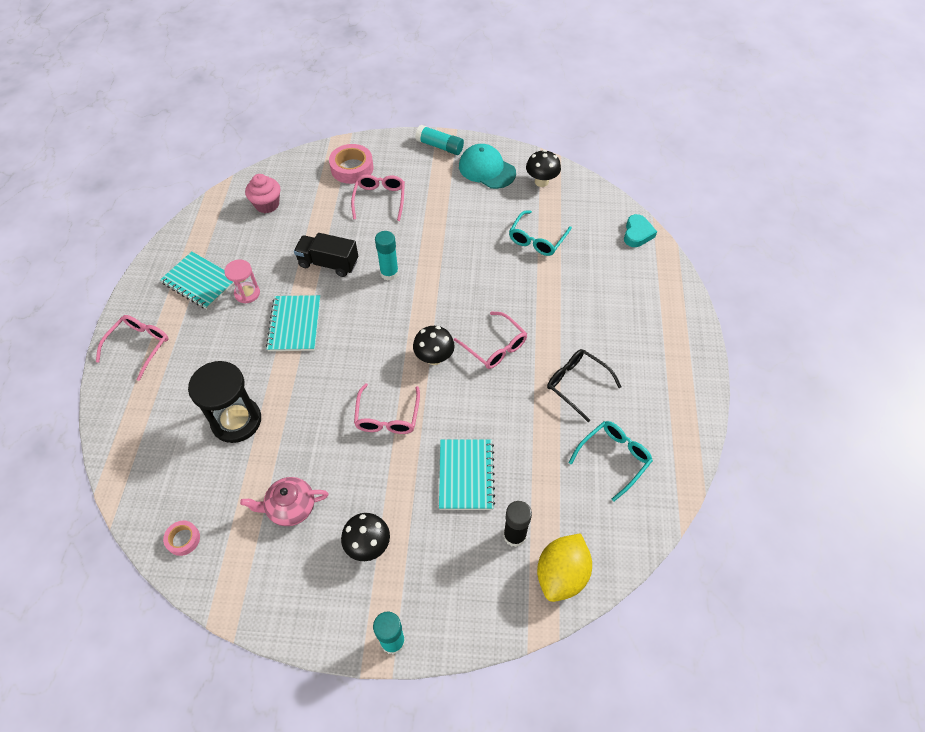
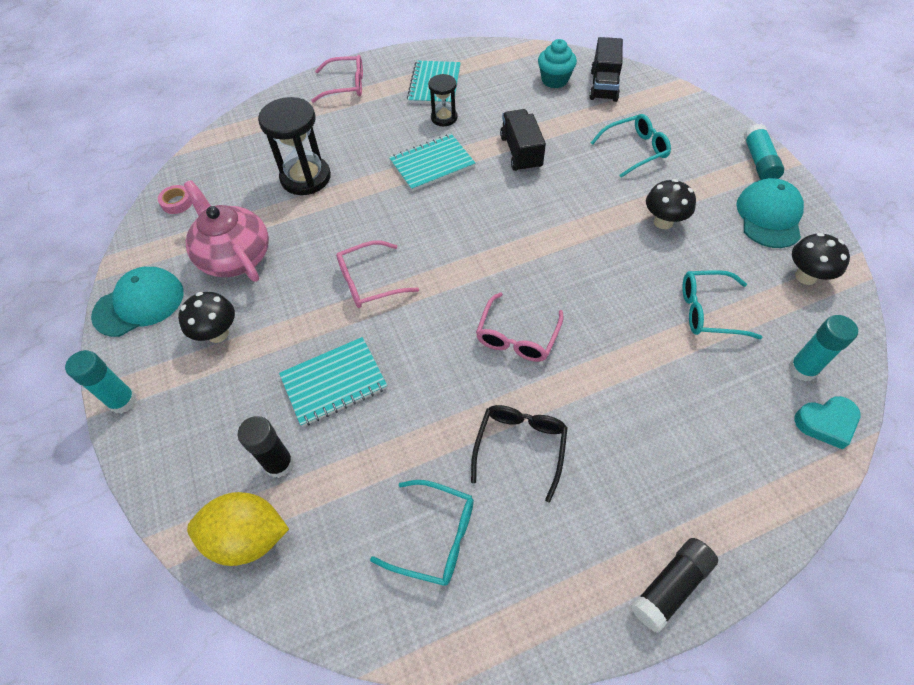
camera: 65 degrees right, 0 degrees up
pink hourglass [224,259,260,304] -> black hourglass [428,74,457,126]
pink teapot [240,477,329,526] -> pink teapot [184,180,269,282], size x1.51
pink cupcake [245,174,281,213] -> turquoise cupcake [538,39,577,88]
pink tape [329,144,374,184] -> none
pink glasses [351,175,405,221] -> turquoise glasses [591,114,671,178]
turquoise glue stick [375,231,399,281] -> turquoise glue stick moved to [789,315,858,382]
black mushroom [413,326,455,365] -> black mushroom moved to [646,179,696,229]
none -> turquoise cap [91,267,184,337]
none -> black truck [589,37,623,102]
none -> black glue stick [631,538,718,633]

